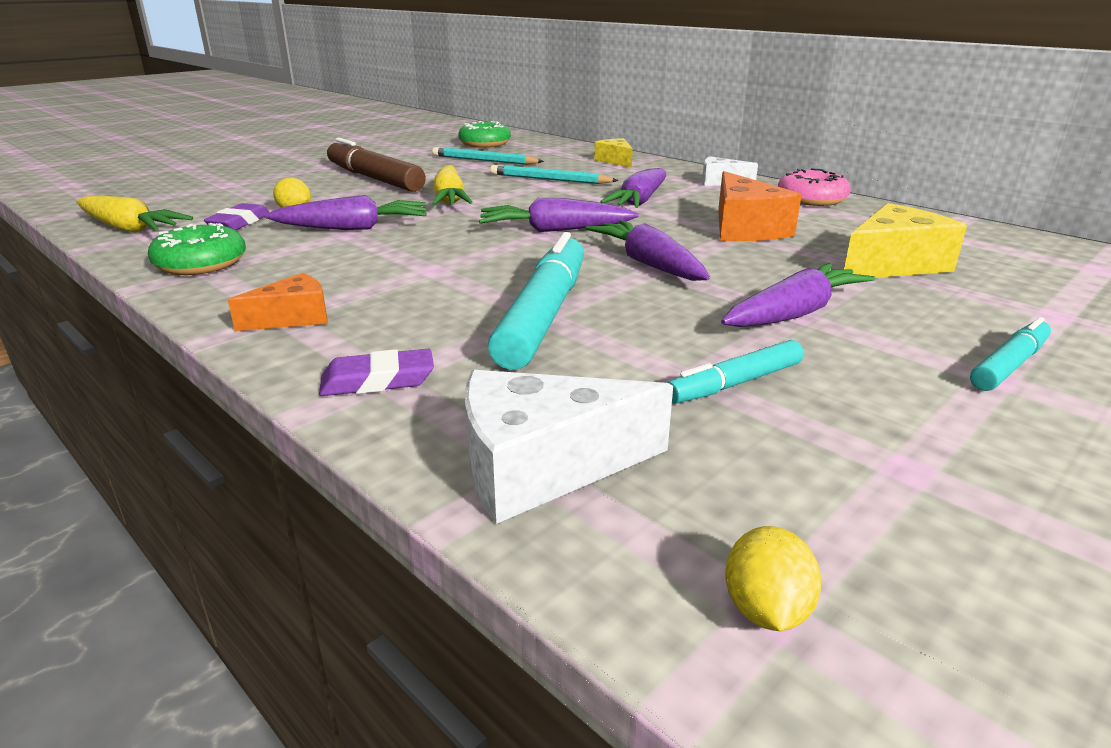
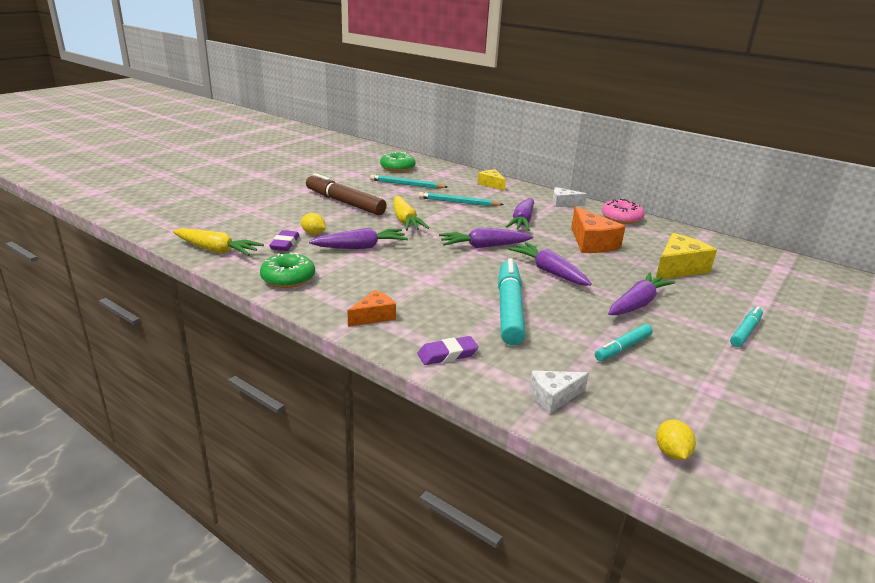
camera: 10 degrees left, 0 degrees up
white cheese [465,370,673,524] -> white cheese [529,370,589,414], size x0.60

